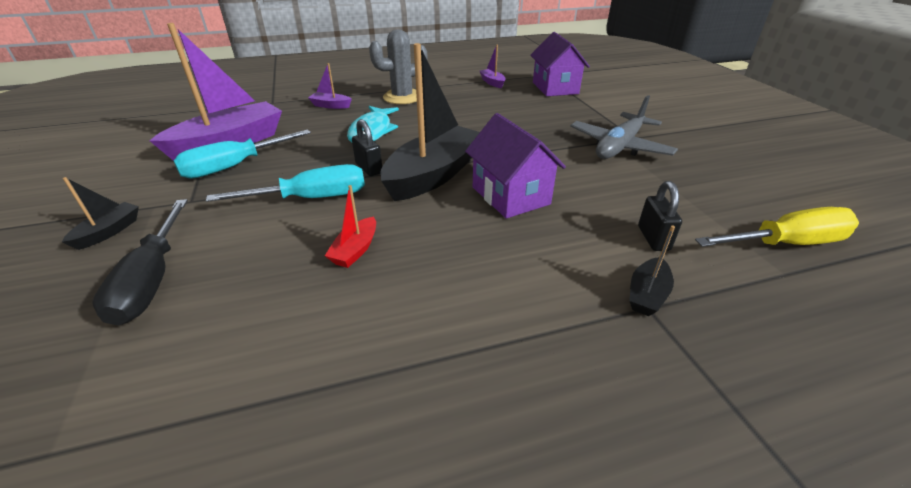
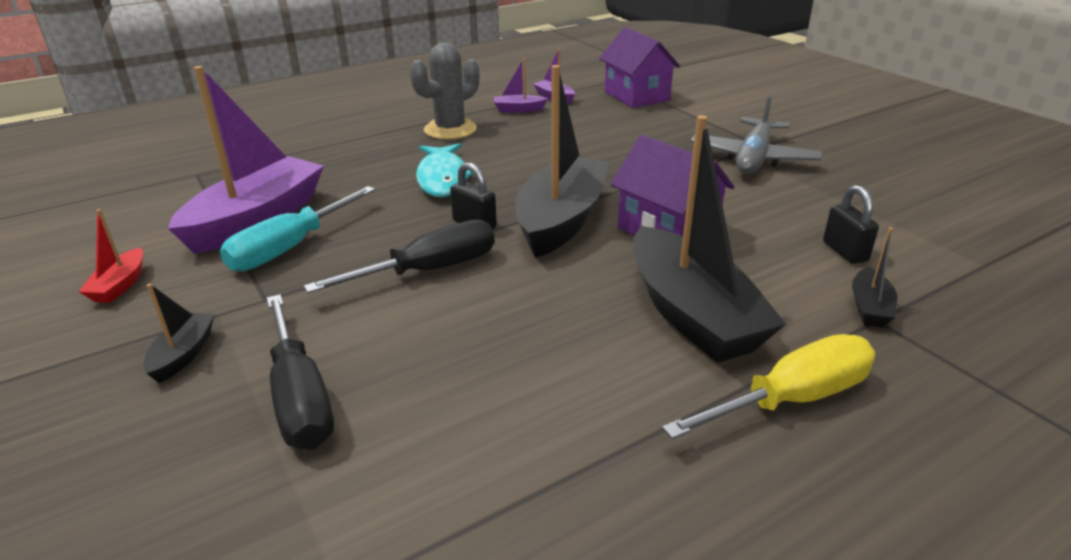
camera: 15 degrees left, 5 degrees down
turquoise screwdriver [206,164,365,202] -> black screwdriver [304,220,495,293]
purple boat [308,63,352,109] -> purple boat moved to [494,58,548,113]
red boat [325,185,376,268] -> red boat moved to [79,209,143,303]
yellow screwdriver [695,207,859,247] -> yellow screwdriver moved to [662,334,875,439]
none -> black boat [633,115,786,363]

